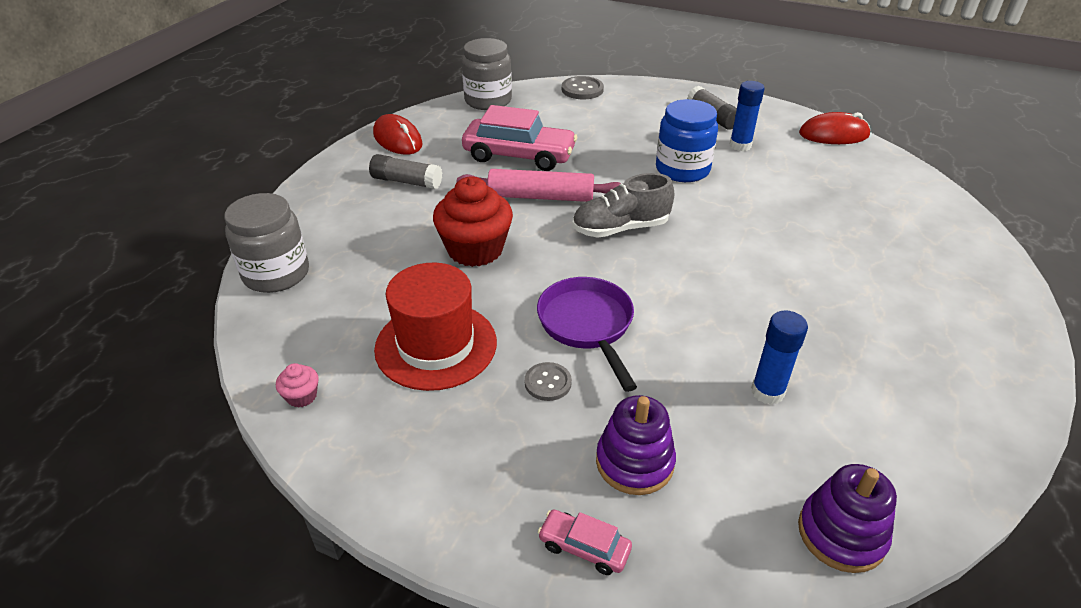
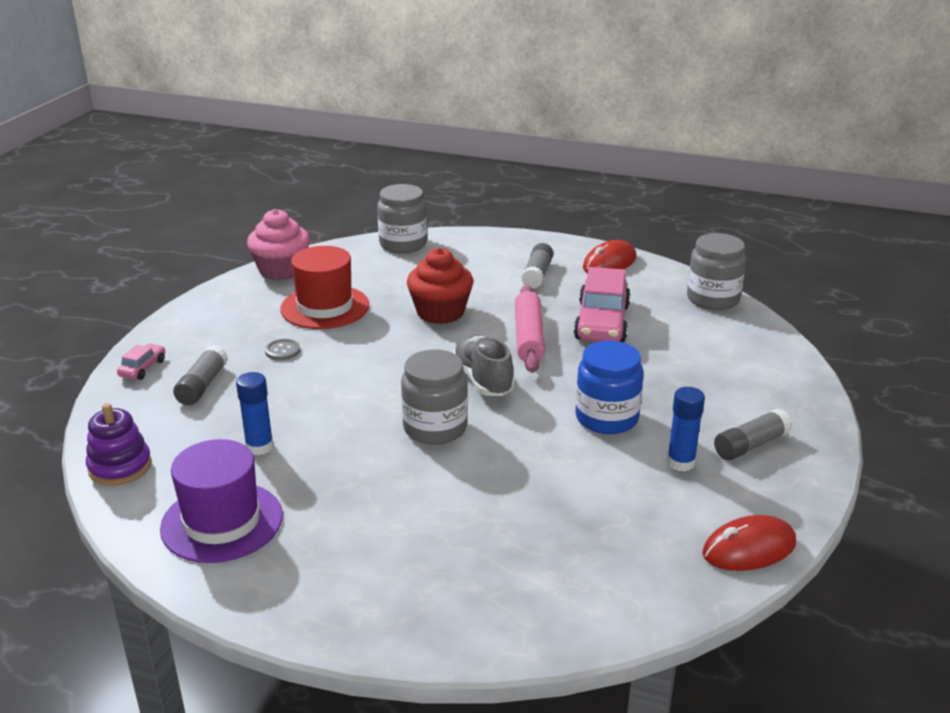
camera: 85 degrees right, 10 degrees down
pink cupcake [276,363,319,408] -> pink cupcake [247,209,310,280], size x2.35
purple pan [537,277,637,392] -> none
grey button [562,76,604,99] -> none
purple stacking toy [596,395,676,495] -> grey glue stick [173,345,228,405]
red mouse [799,112,870,144] -> red mouse turned 75 degrees clockwise [702,515,796,571]
none -> purple hat [160,439,283,563]
none -> grey jar [401,349,468,445]

